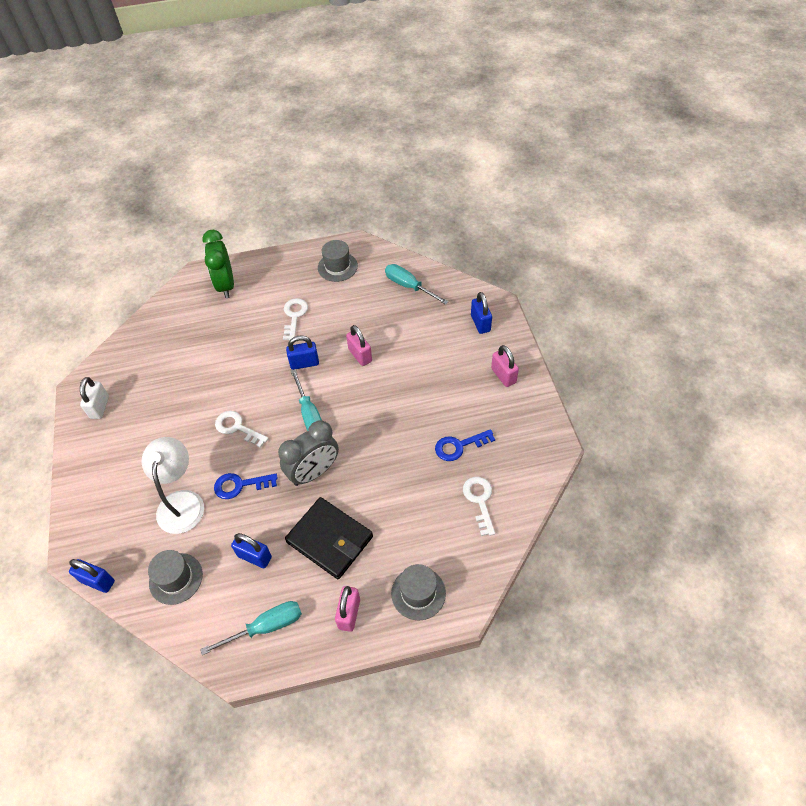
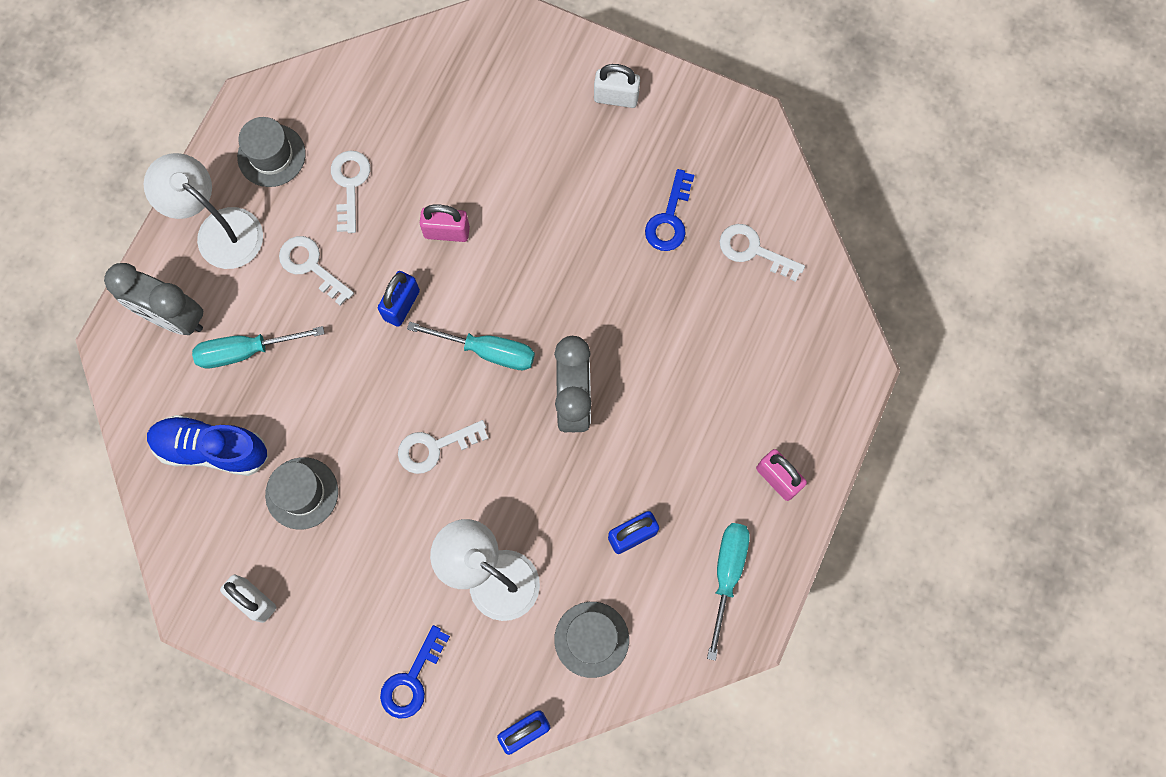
camera: 55 degrees left, 20 degrees up
green clock [202,230,234,298] -> grey clock [104,263,203,335]
blue key [214,473,278,499] -> blue key moved to [380,625,450,719]
black wallet [285,497,373,579] -> none
turquoise screwdriver [385,264,449,305] -> turquoise screwdriver moved to [192,326,325,368]
grey hat [391,564,446,621] -> grey hat moved to [265,457,338,529]
blue padlock [471,292,492,334] -> none
pink padlock [491,345,519,387] -> white padlock [594,64,640,108]
none -> white lamp [144,153,263,269]
none -> blue shoe [147,415,268,476]
none -> white key [331,151,370,233]

